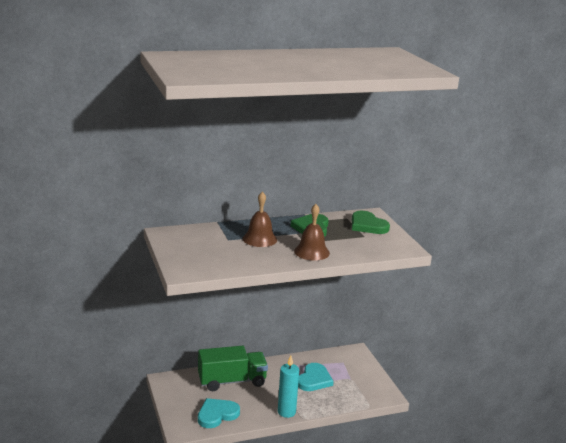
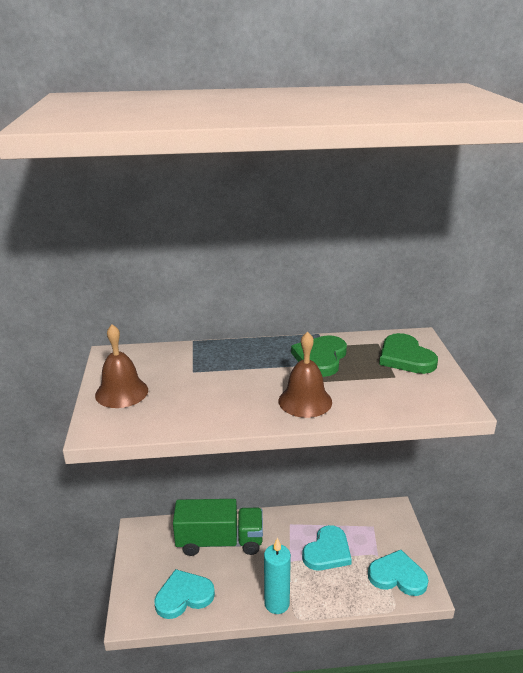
camera: 15 degrees right, 5 degrees up
brown bell [243,192,277,247] -> brown bell moved to [95,324,148,408]
none -> turquoise heart [368,550,428,596]

